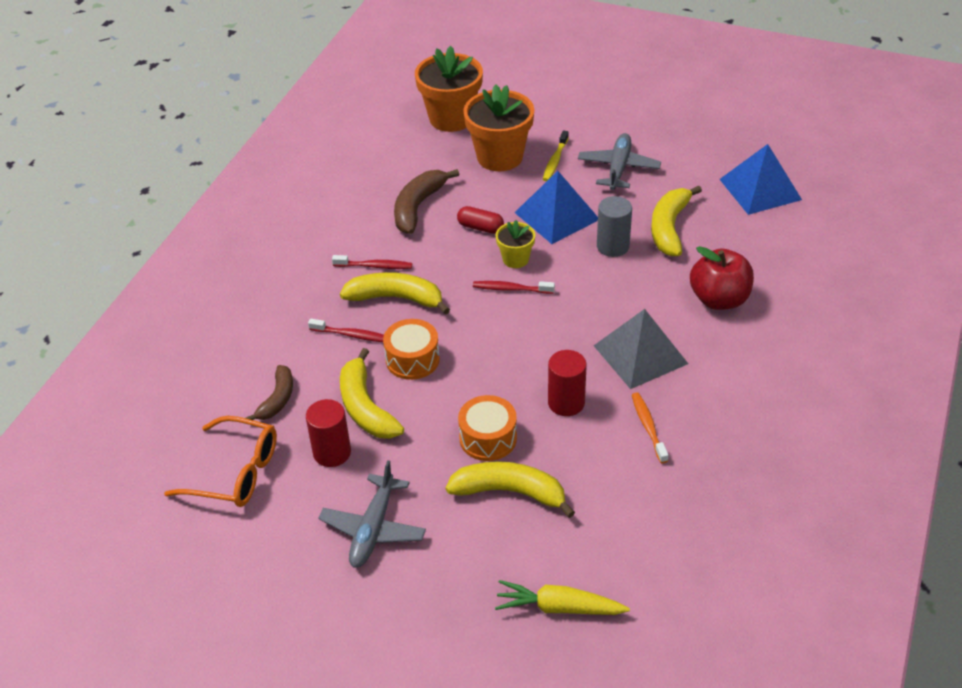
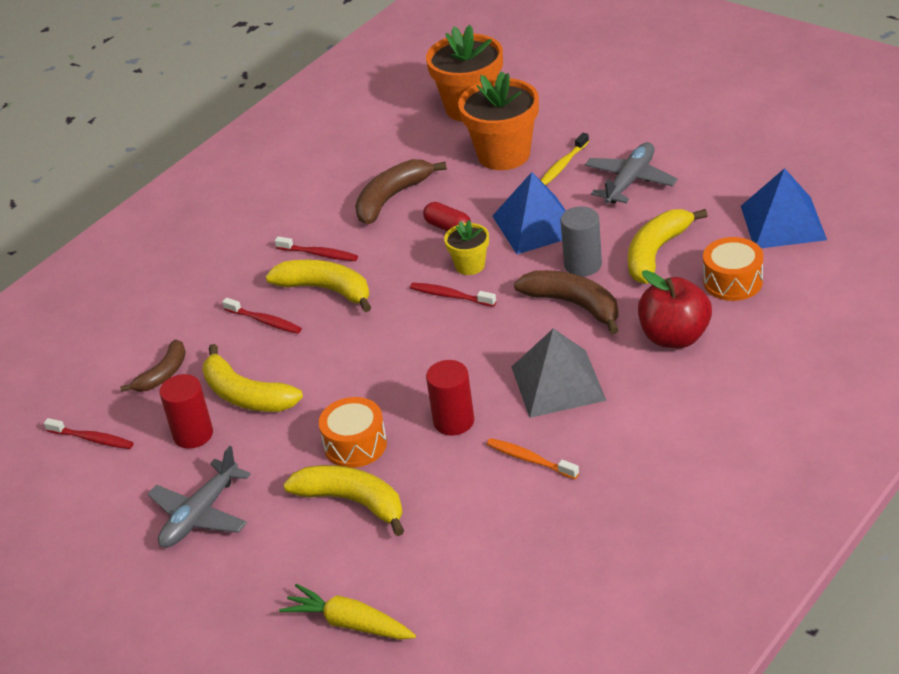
camera: 20 degrees right, 5 degrees down
orange glasses [164,416,277,507] -> red toothbrush [44,418,133,449]
yellow banana [340,348,404,439] -> yellow banana turned 45 degrees counterclockwise [203,344,303,412]
orange drum [383,319,440,380] -> orange drum moved to [703,237,763,301]
orange toothbrush [632,392,669,463] -> orange toothbrush turned 60 degrees counterclockwise [487,438,579,479]
none -> brown banana [514,270,619,334]

